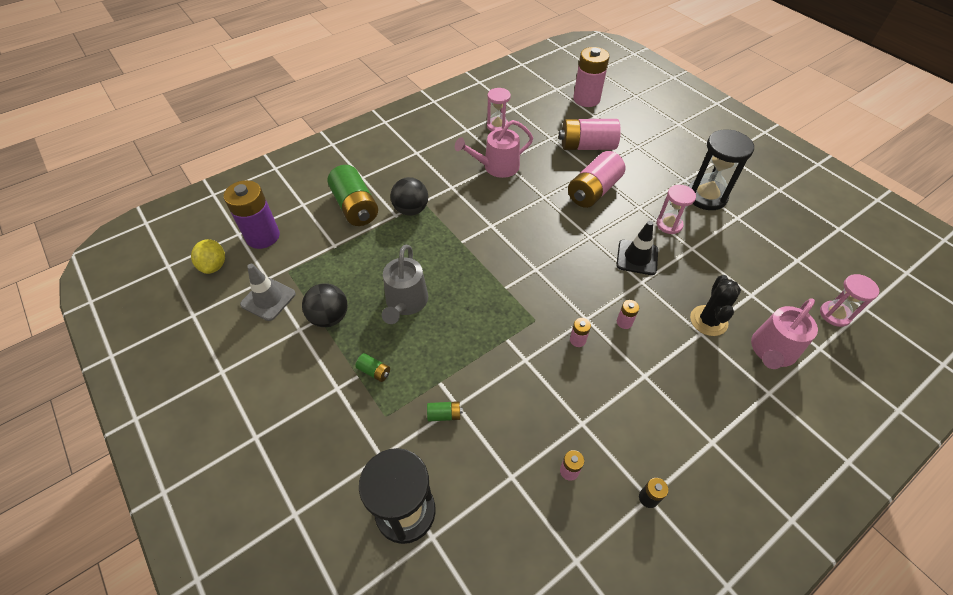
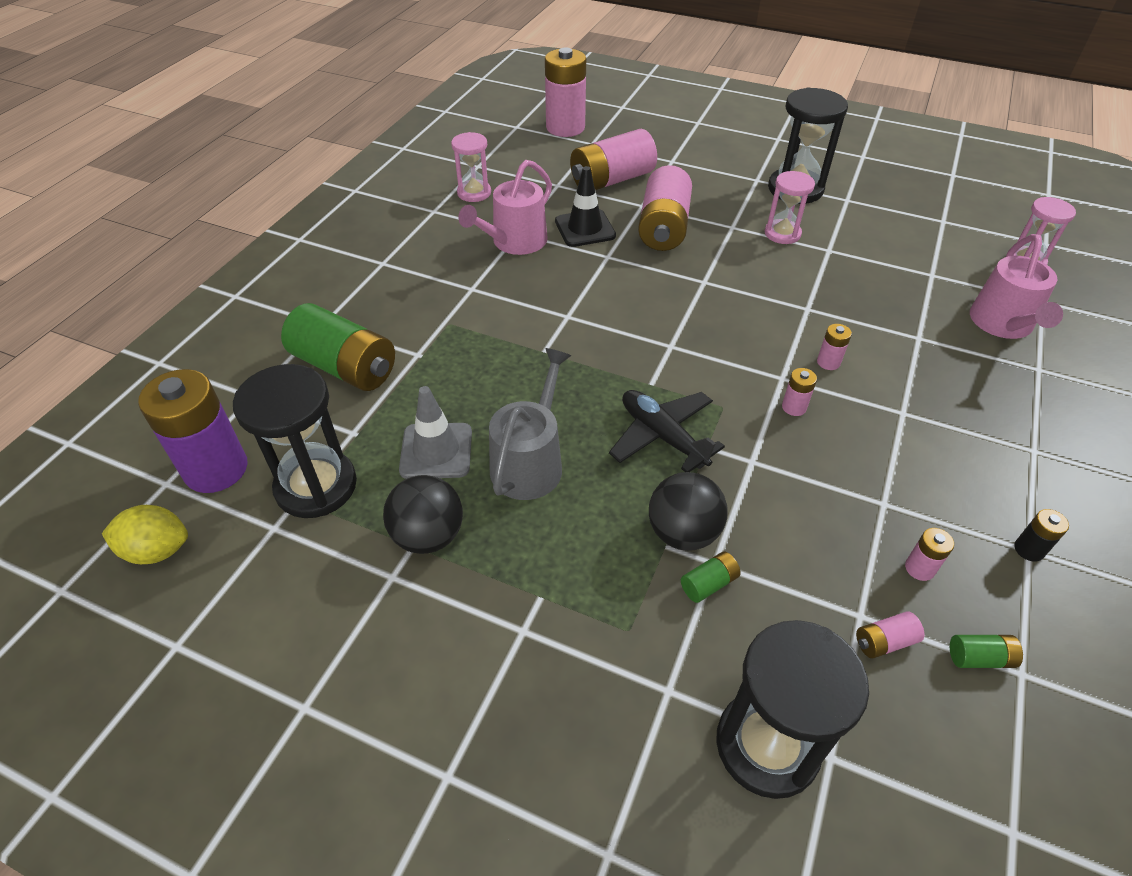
camera: 30 degrees left, 5 degrees down
yellow lemon [191,239,225,274] -> yellow lemon turned 45 degrees counterclockwise [102,505,188,564]
grey traffic cone [240,264,296,321] -> grey traffic cone moved to [399,386,472,479]
green battery [355,353,390,382] -> green battery moved to [950,635,1023,668]
grey watering can [382,245,428,324] -> grey watering can turned 135 degrees counterclockwise [489,348,571,500]
black ball [390,177,428,216] -> black ball moved to [649,472,728,551]
black traffic cone [616,221,658,275] -> black traffic cone moved to [555,166,616,247]
black cactus [690,275,741,336] -> none
none -> black hourglass [233,364,357,518]
none -> black plane [609,390,725,472]
none -> pink battery [856,612,924,658]

